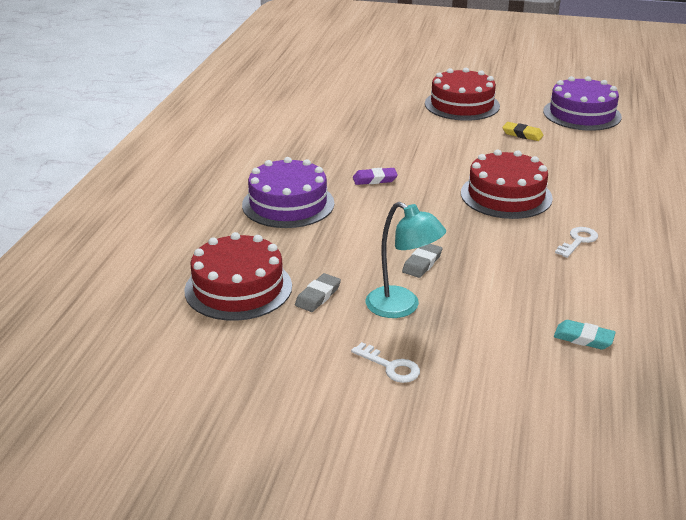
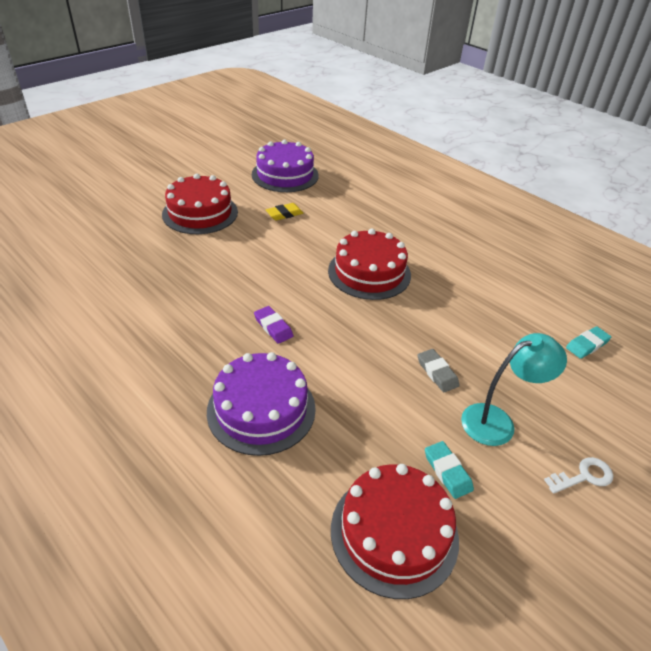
camera: 60 degrees left, 10 degrees up
grey eraser [295,273,341,312] -> turquoise eraser [425,441,474,499]
purple eraser [353,168,398,185] -> purple eraser turned 60 degrees counterclockwise [254,306,293,344]
white key [555,227,598,258] -> none

